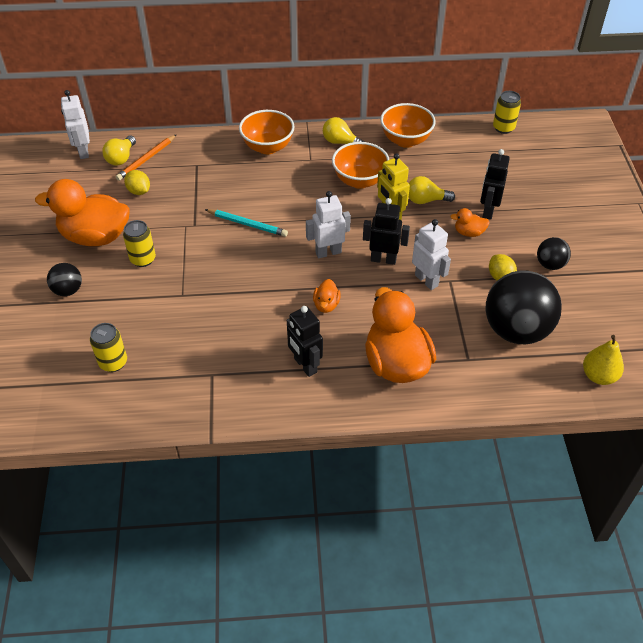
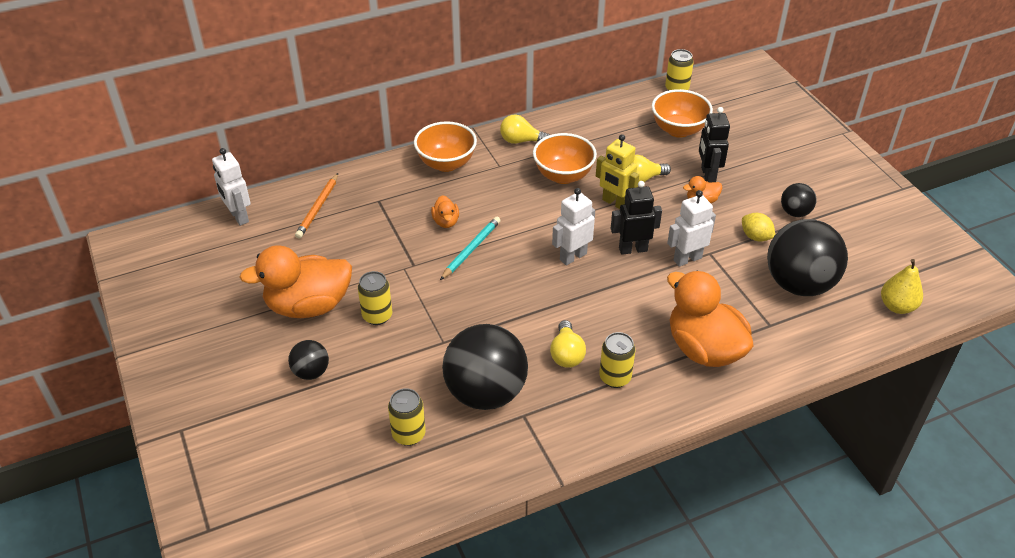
camera: 20 degrees left, 5 degrees down
yellow light bulb [102,136,136,166] -> yellow light bulb moved to [550,320,586,368]
yellow lemon [124,170,150,195] -> none
turquoise pencil [205,209,288,237] -> turquoise pencil turned 60 degrees counterclockwise [440,217,501,280]
black robot [287,306,323,377] -> yellow can [599,332,636,388]
orange duck [313,279,341,313] -> orange duck moved to [431,195,459,228]
orange bowl [380,103,436,148] -> orange bowl moved to [652,89,713,138]
white robot [412,219,451,290] -> white robot turned 60 degrees counterclockwise [667,190,716,267]
none -> black ball [442,324,528,410]

